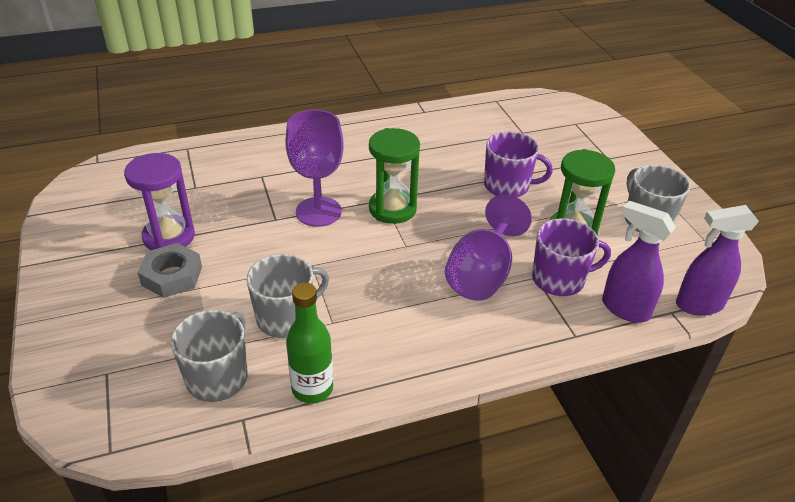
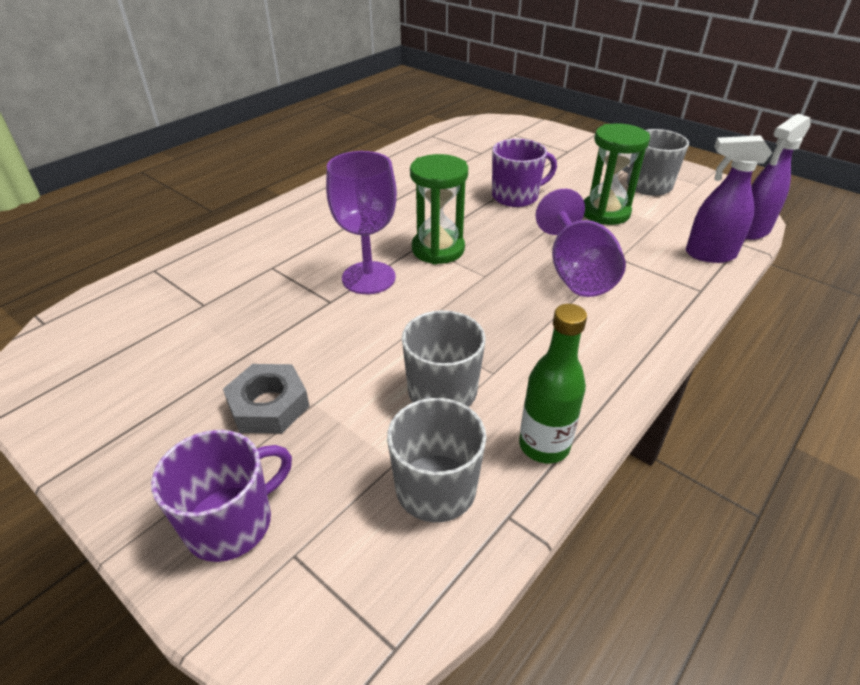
camera: 30 degrees left, 0 degrees up
purple hourglass [124,153,195,250] -> none
purple mug [532,218,611,296] -> purple mug moved to [151,430,292,562]

